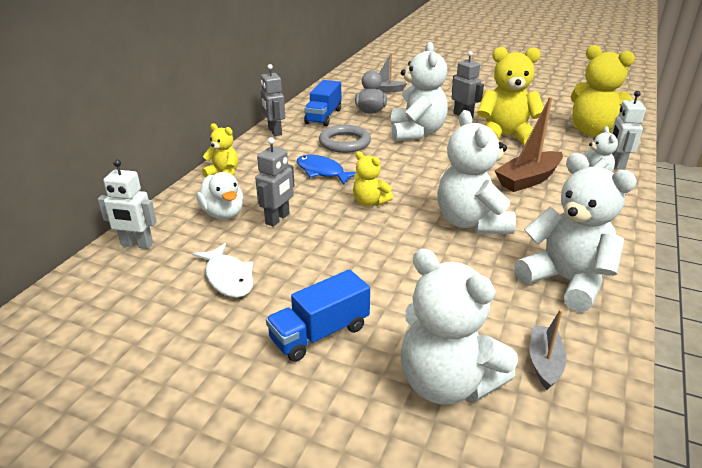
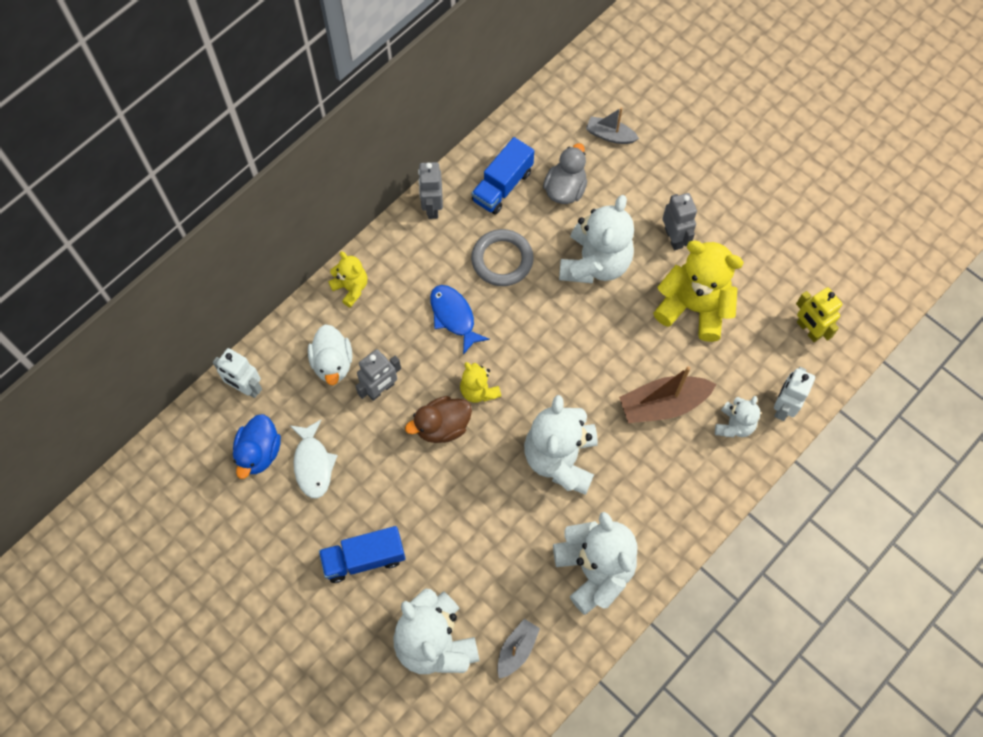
camera: 20 degrees right, 35 degrees up
yellow teddy bear [570,45,635,136] -> yellow robot [796,287,842,342]
none -> blue duck [233,414,281,479]
none -> brown duck [405,396,472,443]

